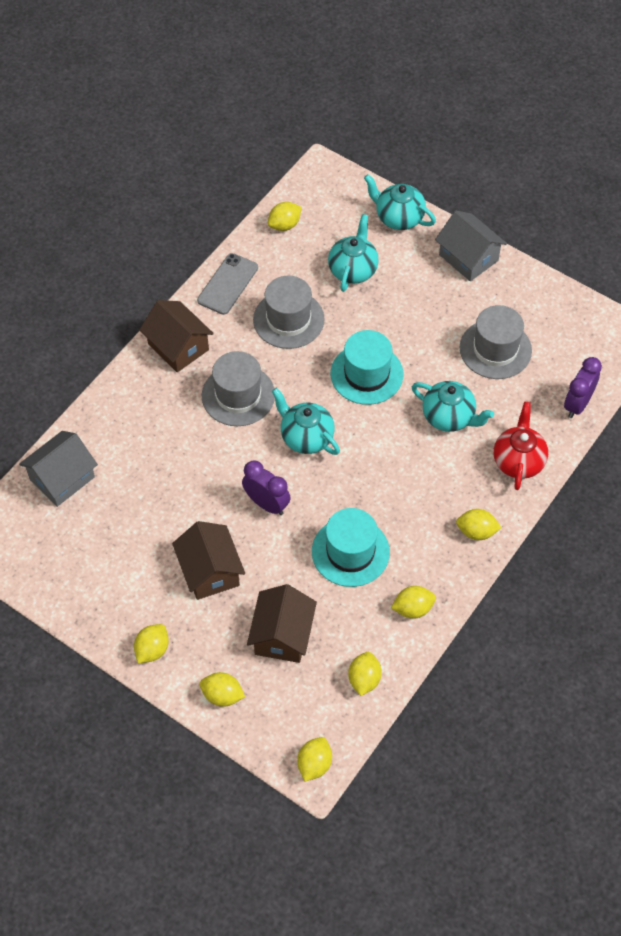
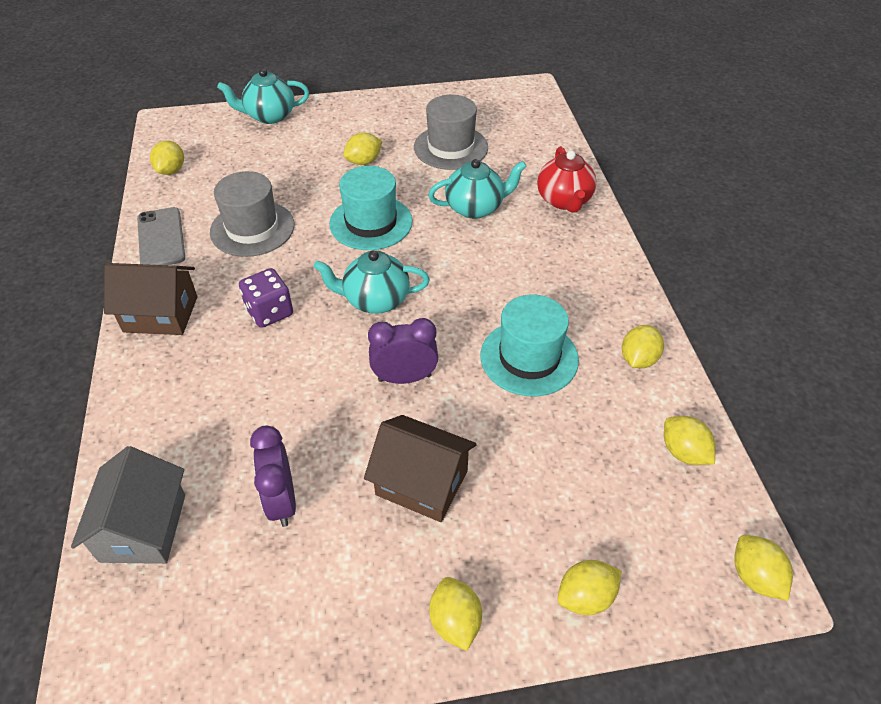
camera: 45 degrees left, 10 degrees down
grey hat [202,351,275,426] -> purple dice [239,268,293,328]
brown house [247,584,317,663] -> none
turquoise teapot [328,214,379,292] -> none
grey house [435,211,507,281] -> none
yellow lemon [456,509,502,540] -> yellow lemon moved to [343,132,382,165]
red teapot [494,402,548,490] -> red teapot turned 150 degrees counterclockwise [537,146,597,213]
purple clock [564,357,602,418] -> purple clock moved to [250,426,296,527]

